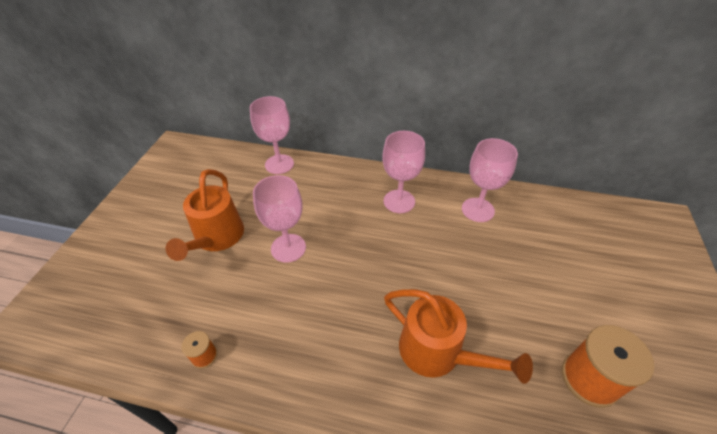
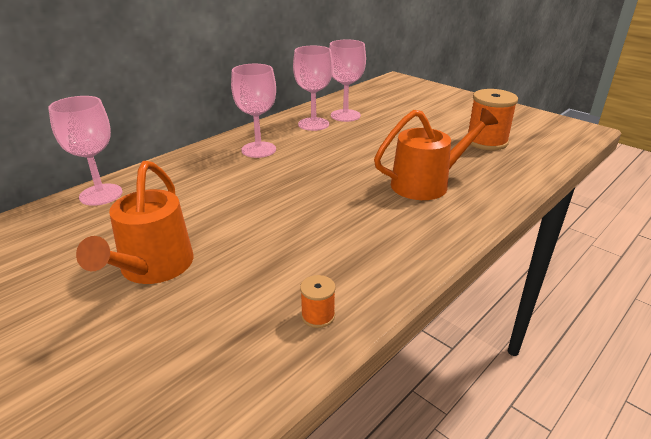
camera: 60 degrees left, 15 degrees down
orange watering can [165,169,244,261] -> orange watering can turned 60 degrees clockwise [76,161,193,284]
pink goblet [253,175,306,263] -> pink goblet moved to [329,39,366,122]

